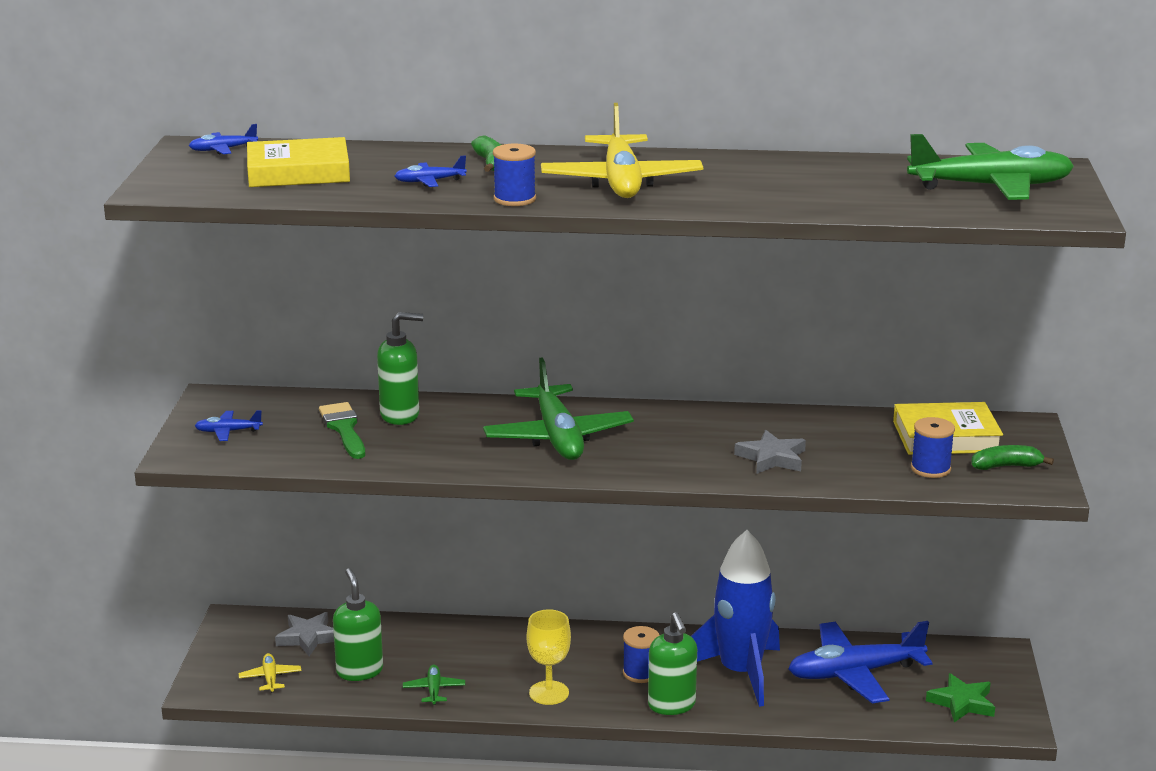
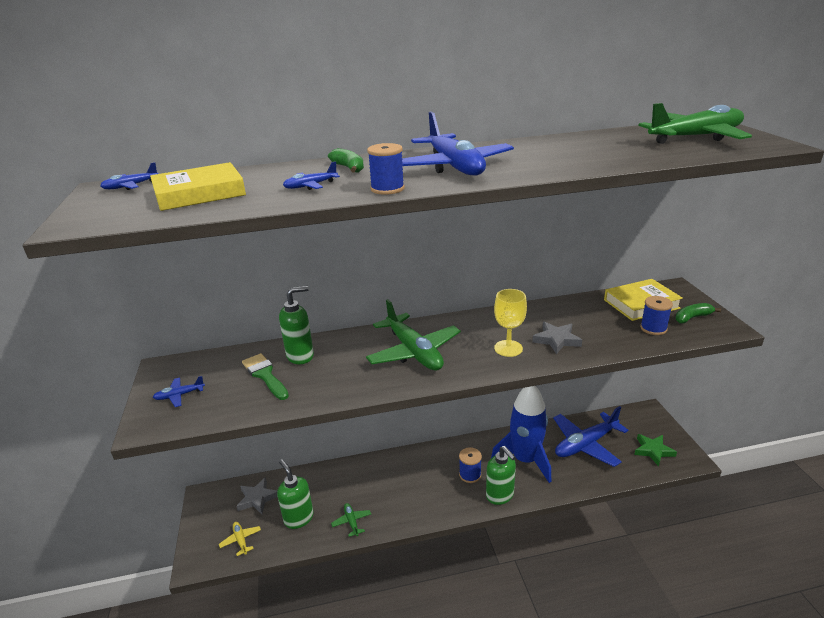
camera: 15 degrees left, 5 degrees up
yellow goblet [526,609,571,705] -> yellow goblet moved to [494,289,527,357]
yellow plane [541,103,703,198] -> blue plane [402,112,514,175]

